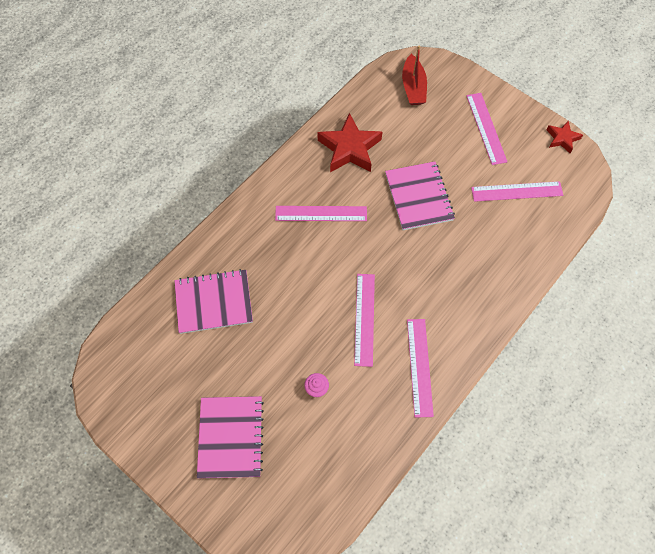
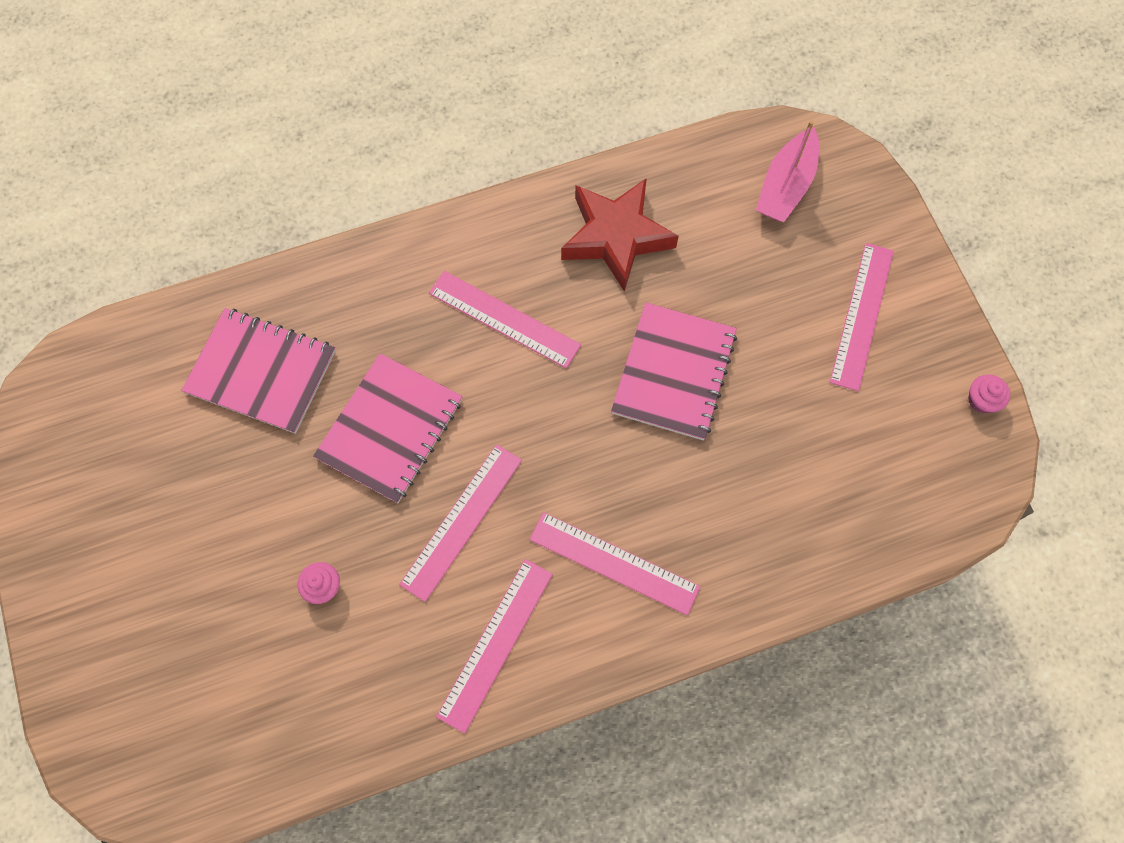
camera: 30 degrees right, 5 degrees up
pink notebook [197,396,264,478] -> pink notebook moved to [313,353,463,503]
red boat [402,45,427,105] -> pink boat [756,120,819,222]
pink ruler [471,181,563,202] -> pink ruler moved to [529,512,700,615]
red star [547,121,583,153] -> pink cupcake [968,374,1010,413]

